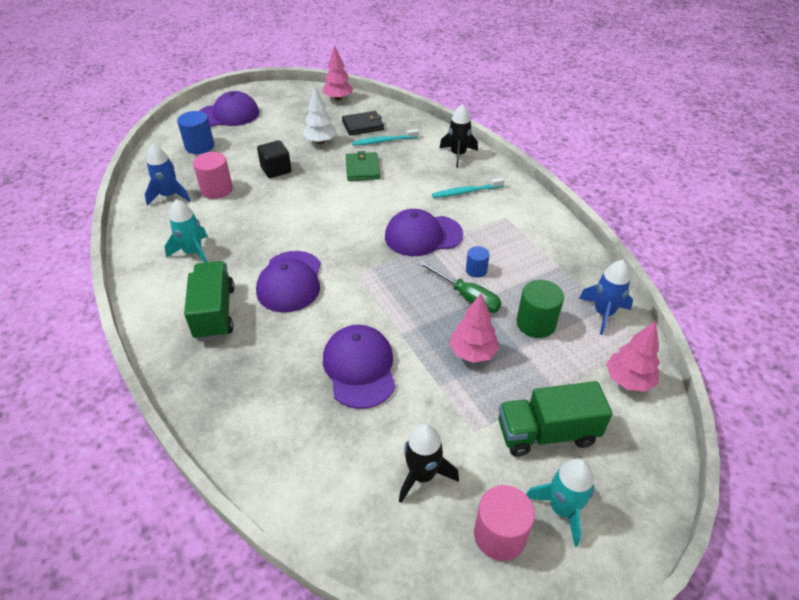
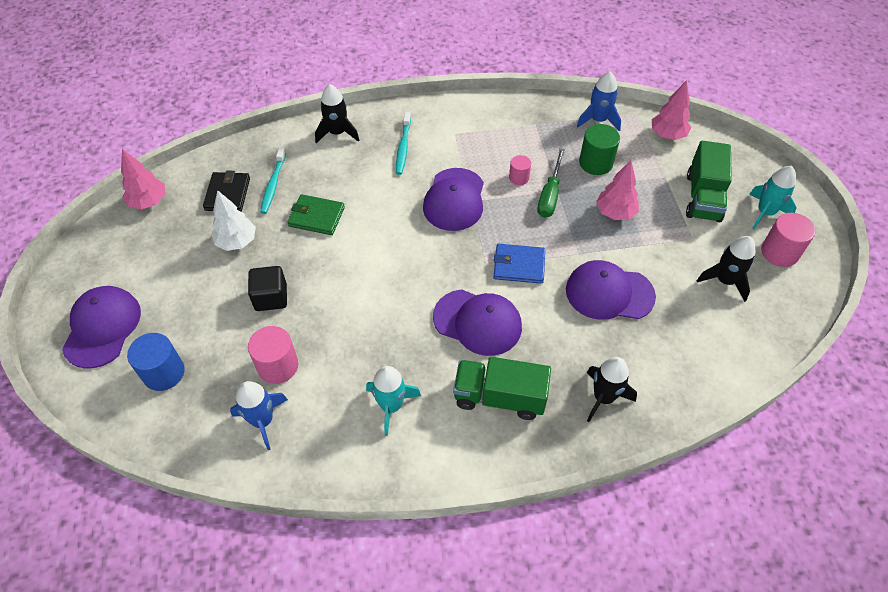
camera: 70 degrees left, 10 degrees up
green screwdriver [418,260,501,313] -> green screwdriver turned 135 degrees clockwise [537,148,565,218]
blue cylinder [466,246,490,278] -> pink cylinder [509,155,531,185]
none -> blue wallet [494,244,545,284]
none -> black rocket [587,357,637,422]

